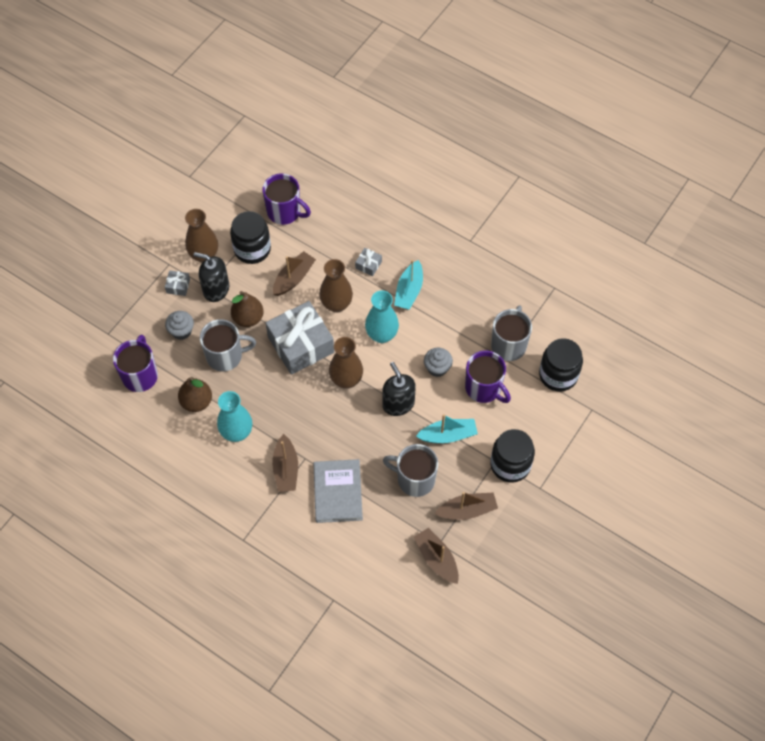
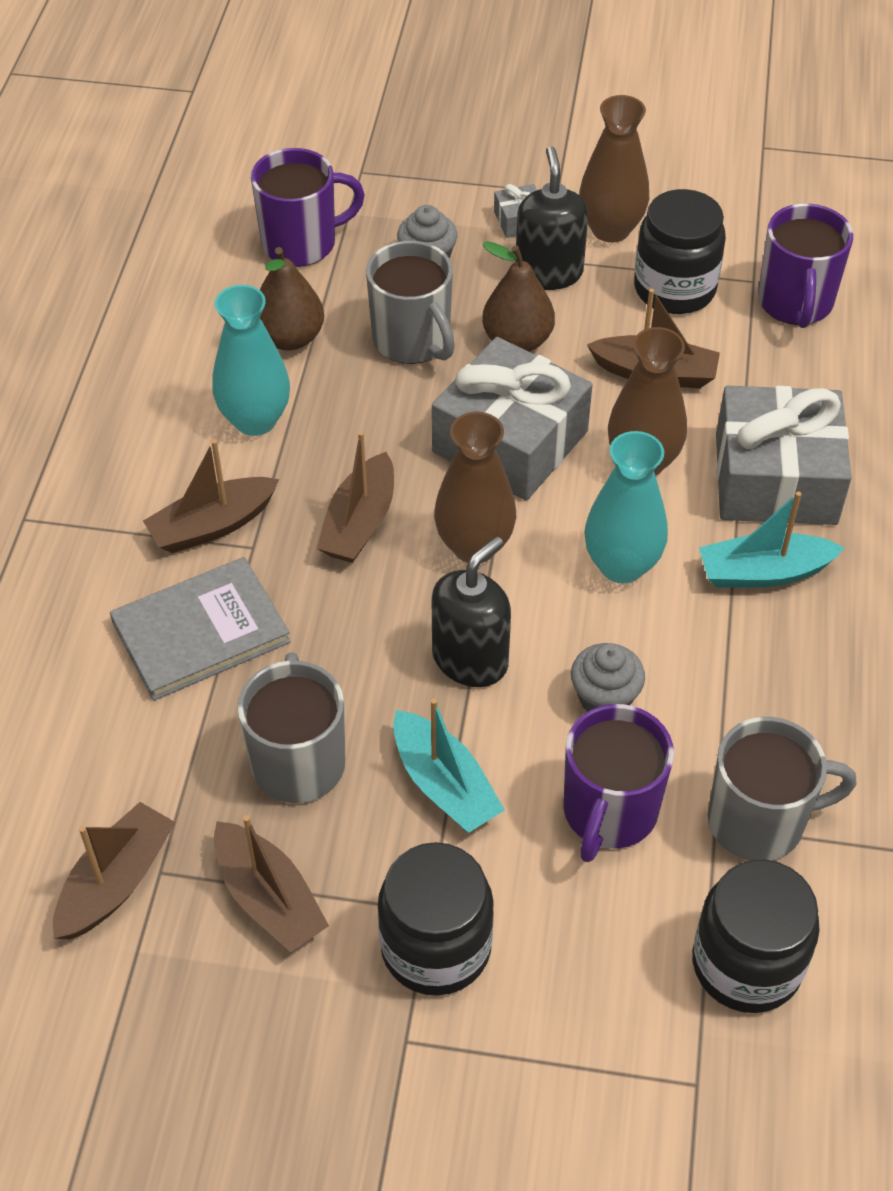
camera: 65 degrees right, 10 degrees down
grey gift [355,248,382,276] -> grey gift [716,386,852,525], size x2.44
none -> brown boat [316,431,394,563]

